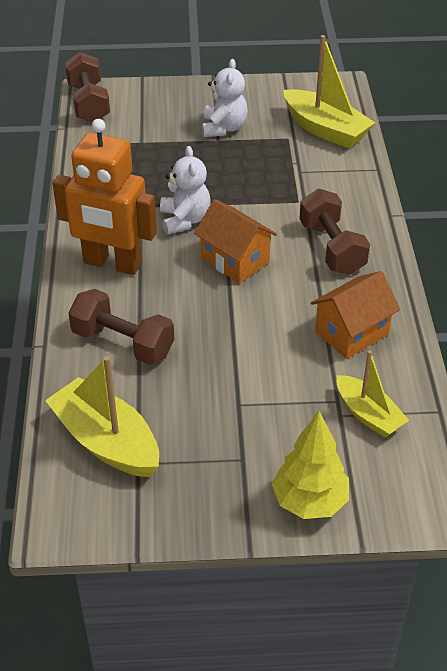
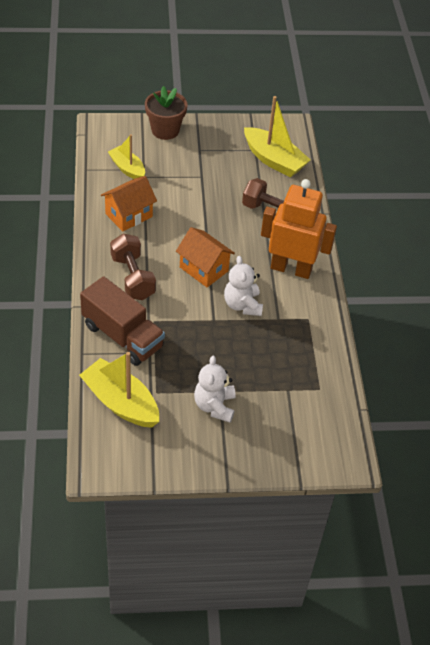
camera: 175 degrees right, 5 degrees up
brown dumbbell [65,52,110,122] -> none
yellow tree [272,411,349,519] -> brown flower pot [145,86,187,140]
none -> brown truck [80,276,165,366]

